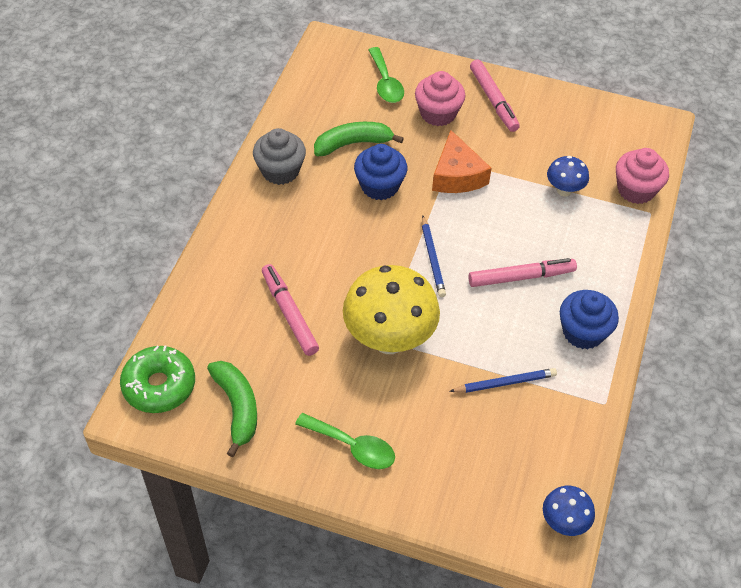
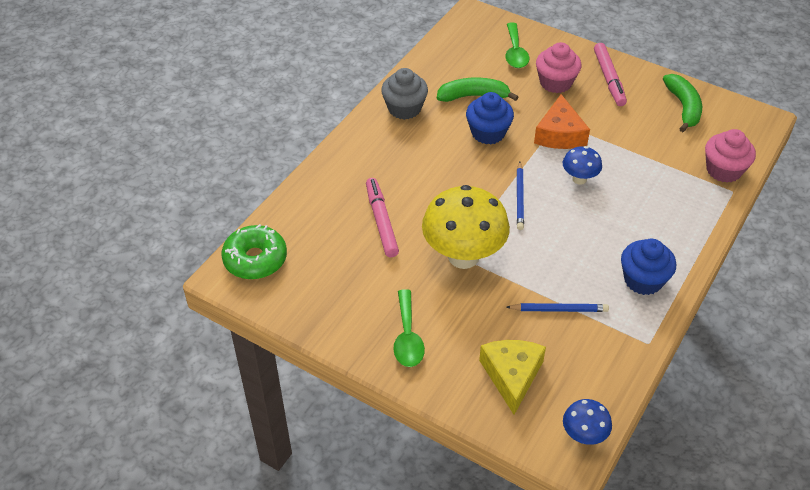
camera: 15 degrees right, 5 degrees down
green banana [207,361,257,457] -> green banana moved to [663,74,702,132]
green spoon [295,413,395,469] -> green spoon turned 45 degrees clockwise [393,289,425,367]
pink marker [468,258,577,287] -> none
blue mushroom [547,156,589,197] -> blue mushroom moved to [563,146,602,185]
none -> yellow cheese [479,340,546,415]

